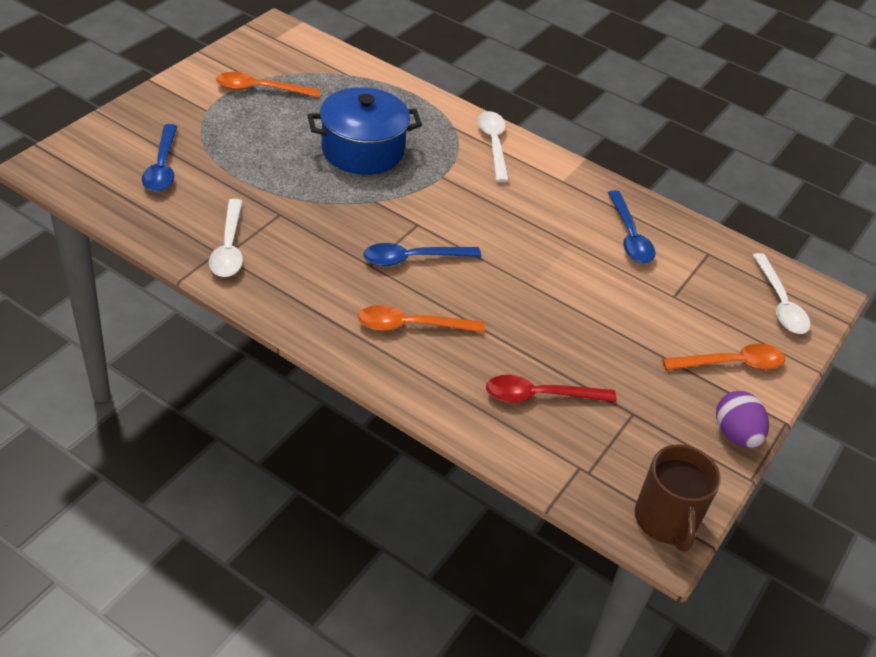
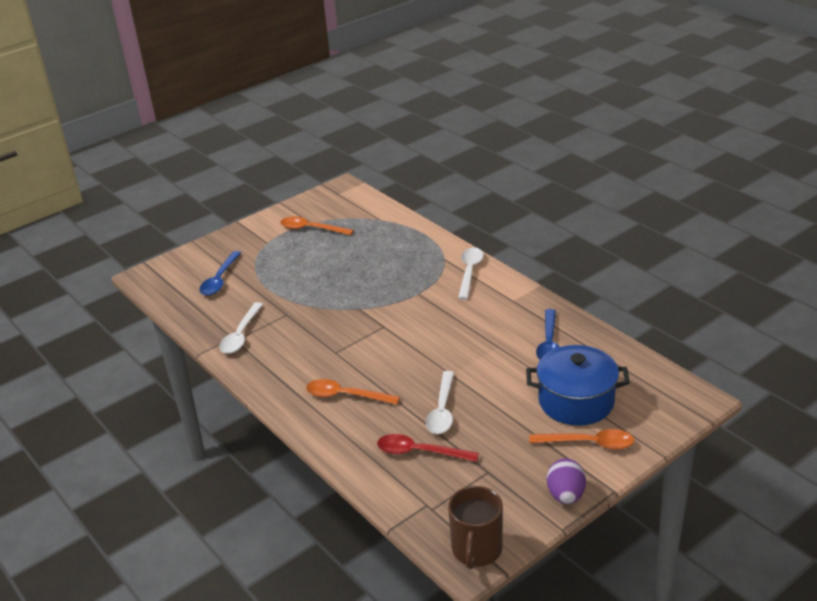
camera: 25 degrees right, 10 degrees down
blue pot [307,87,422,175] -> blue pot moved to [526,345,630,426]
blue spoon [363,243,481,266] -> none
white spoon [752,253,810,334] -> white spoon moved to [426,371,454,434]

